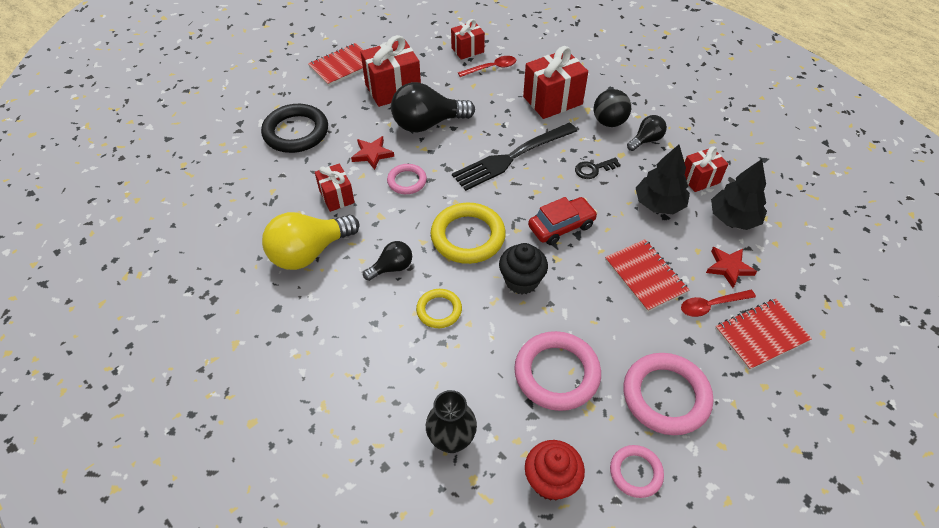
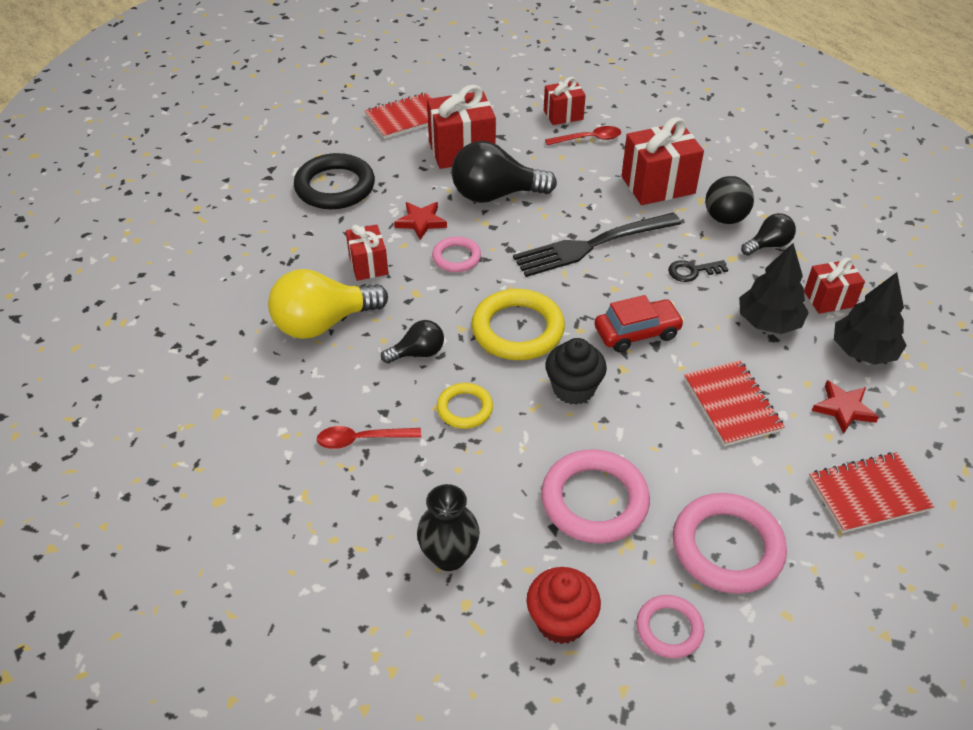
camera: 10 degrees right, 5 degrees down
red spoon [681,290,756,317] -> red spoon moved to [317,426,421,449]

